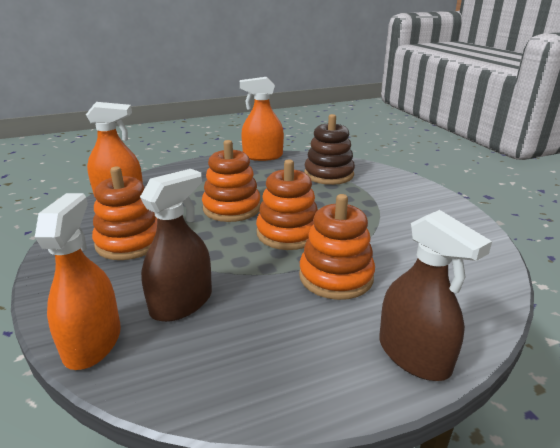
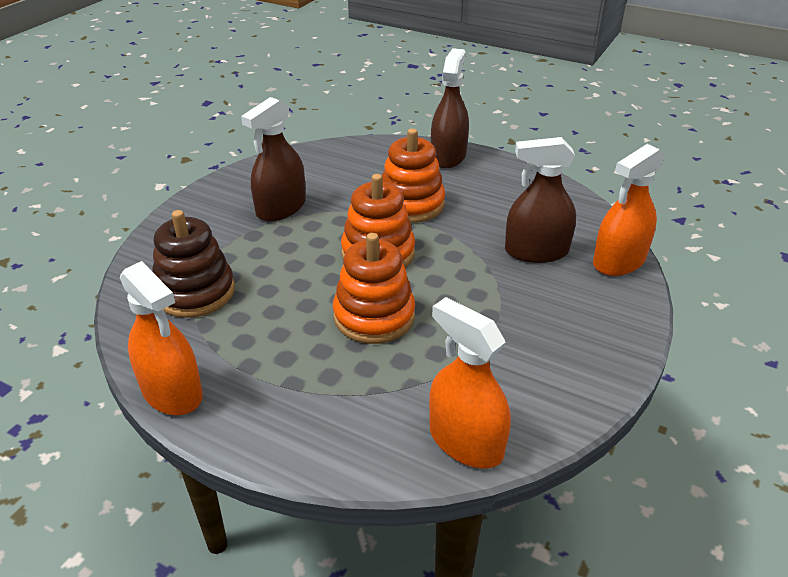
camera: 130 degrees left, 10 degrees up
orange stacking toy [92,167,157,260] -> none
none -> brown spray bottle [241,97,306,221]

